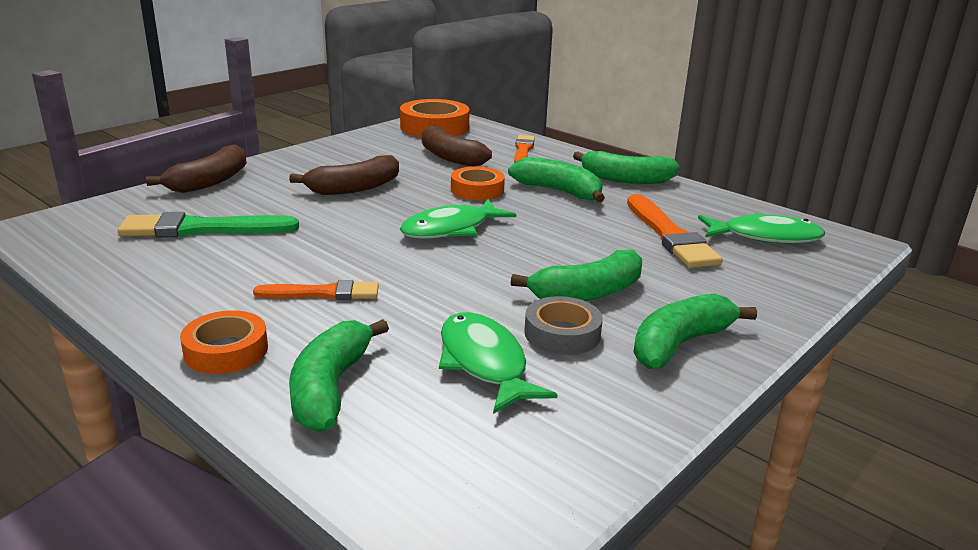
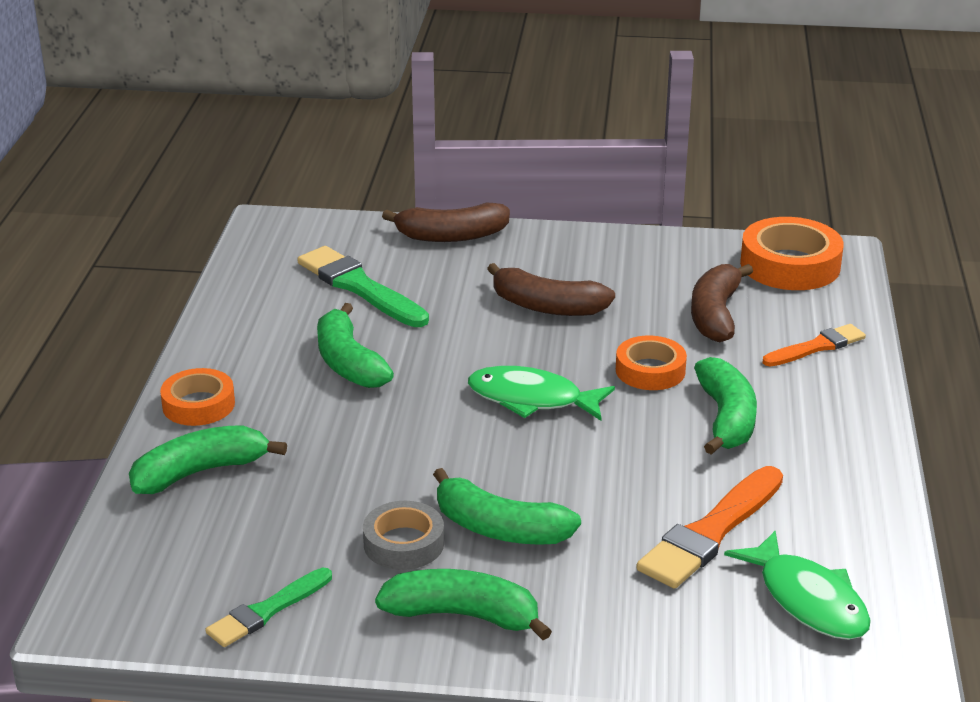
camera: 55 degrees right, 5 degrees up
orange brush [253,280,379,300] -> none
green fish [439,312,558,414] -> none
green banana [573,151,680,184] -> green banana moved to [317,303,394,388]
none -> green brush [205,568,332,647]

